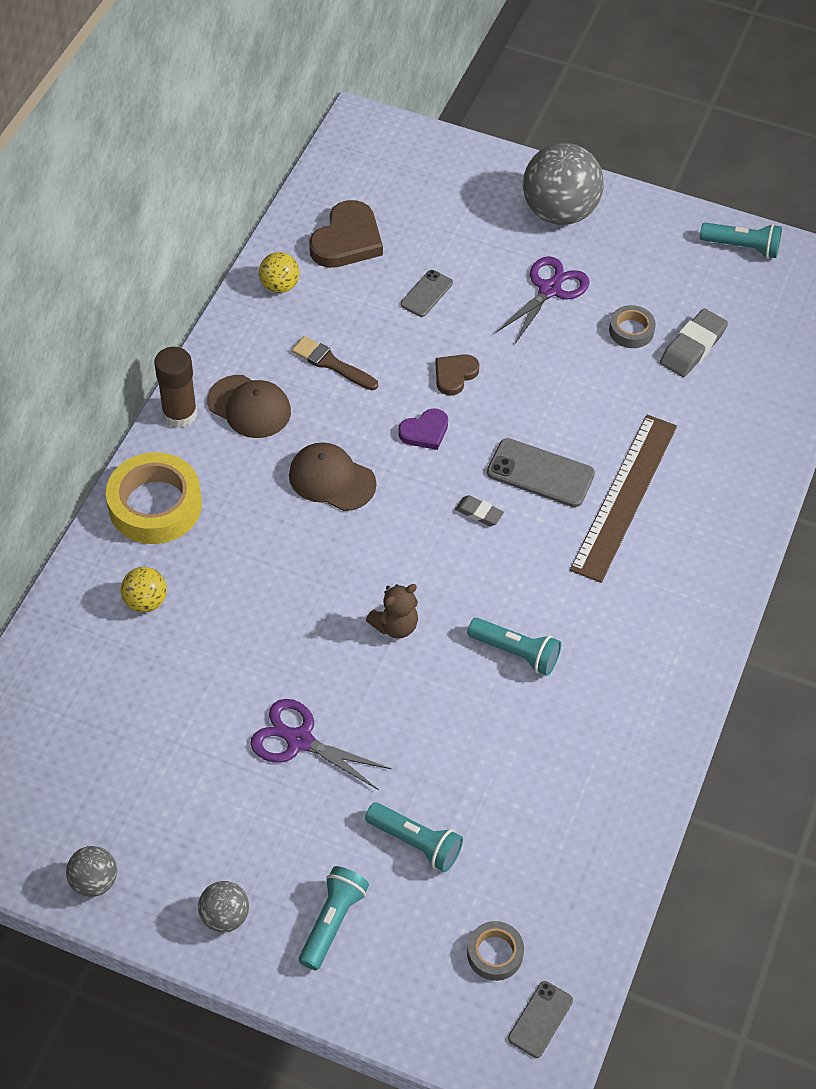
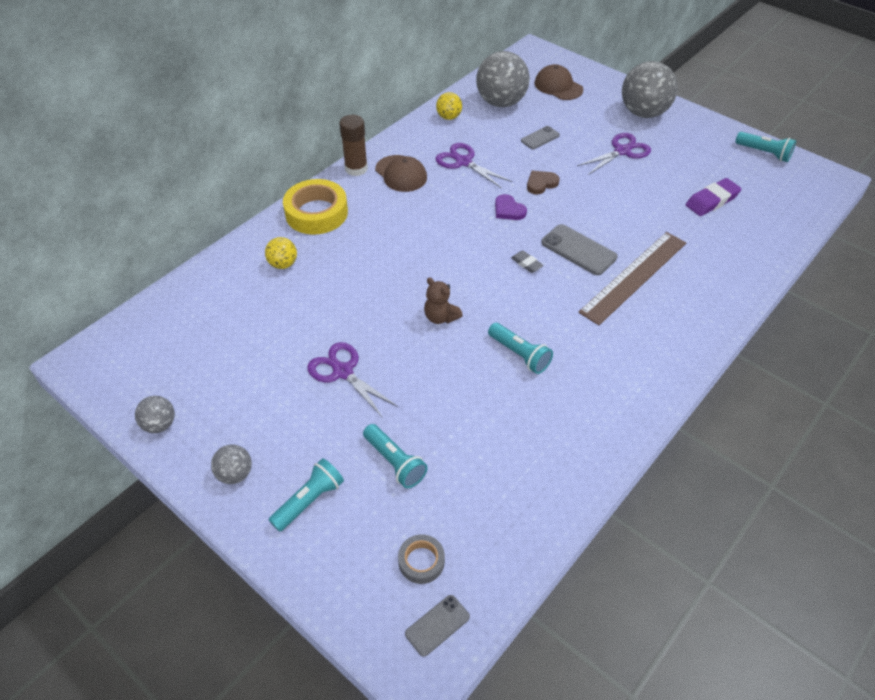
camera: 20 degrees right, 5 degrees down
brown cap [289,442,377,511] -> brown cap moved to [535,64,583,100]
brown brush [292,336,378,390] -> purple scissors [435,143,512,189]
brown heart [309,200,383,268] -> grey ball [476,51,530,107]
brown teddy bear [366,584,418,639] -> brown teddy bear turned 60 degrees clockwise [424,277,463,324]
purple heart [398,408,448,450] -> purple heart turned 60 degrees clockwise [495,194,527,220]
grey tape [609,305,656,348] -> none
grey eraser [660,309,728,377] -> purple eraser [686,178,742,216]

